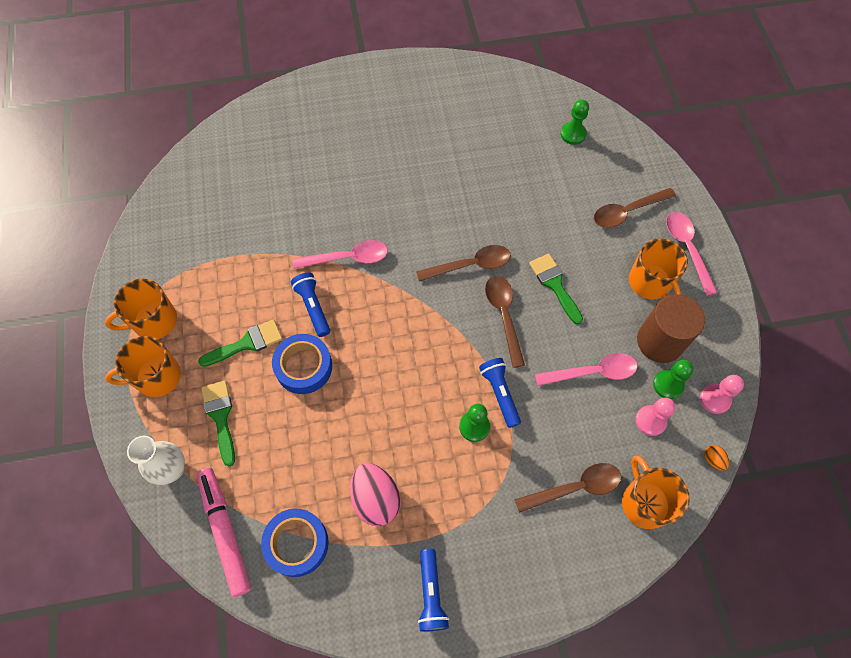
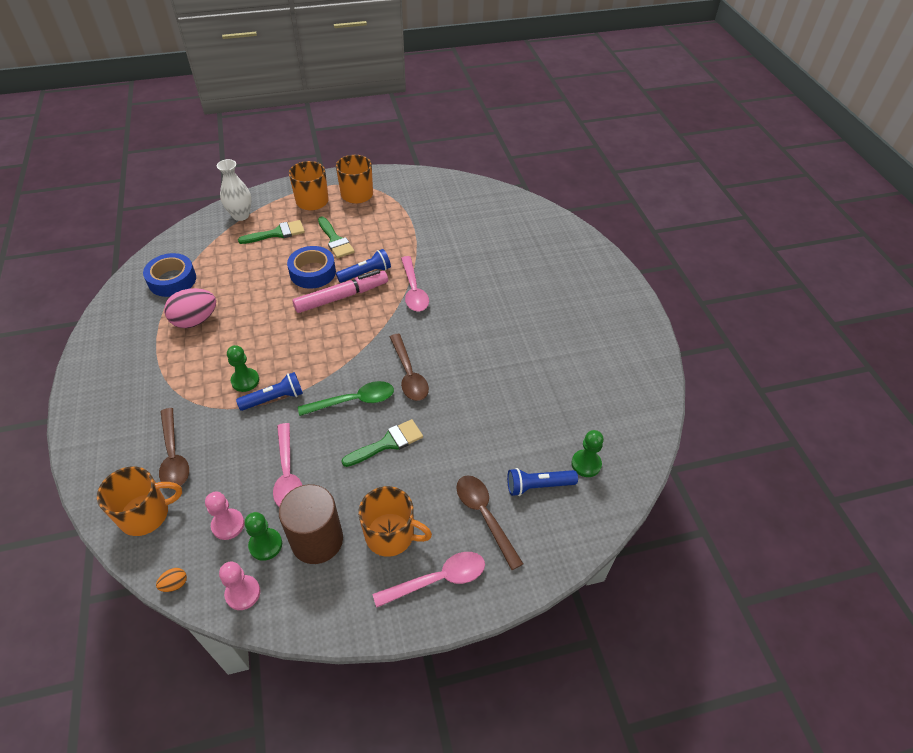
camera: 85 degrees right, 15 degrees down
pink marker [197,468,251,597] -> pink marker moved to [292,270,388,313]
blue flashlight [418,549,449,632] -> blue flashlight moved to [507,468,578,496]
brown spoon [485,276,525,368] -> green spoon [298,381,394,416]
orange mug [629,238,688,300] -> orange mug turned 135 degrees counterclockwise [358,486,432,557]

